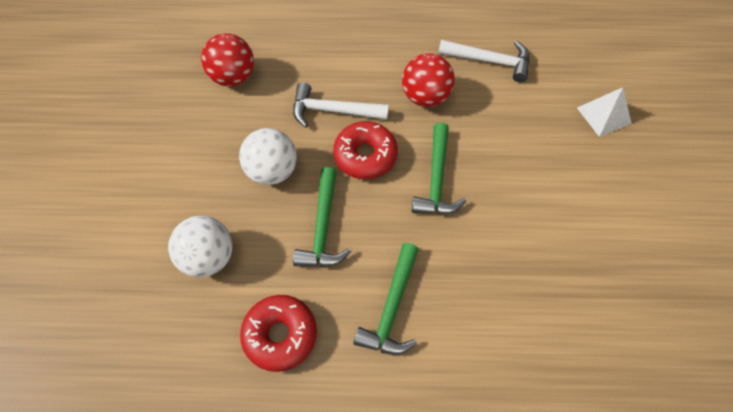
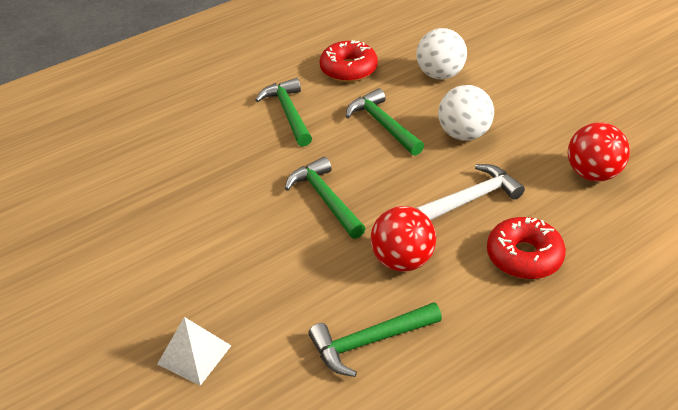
camera: 145 degrees right, 20 degrees down
red donut [333,121,398,179] -> red donut moved to [487,217,566,279]
white hammer [438,40,529,82] -> green hammer [308,302,442,377]

